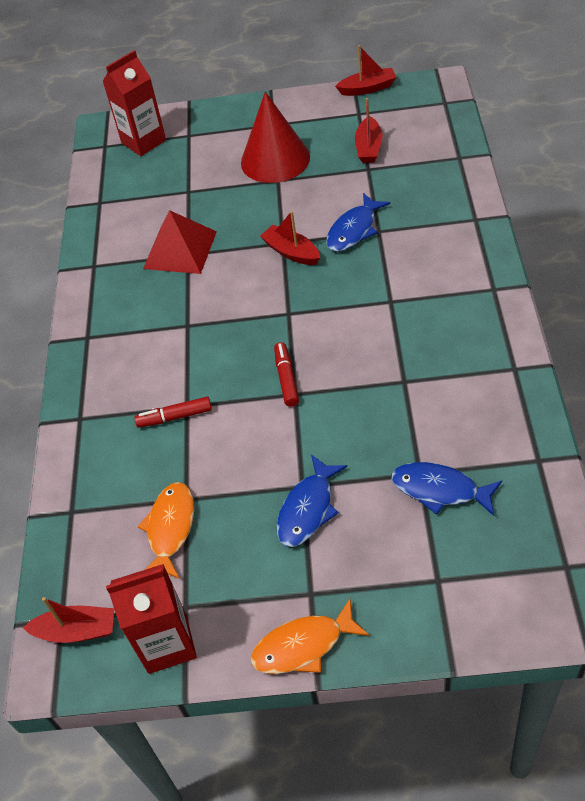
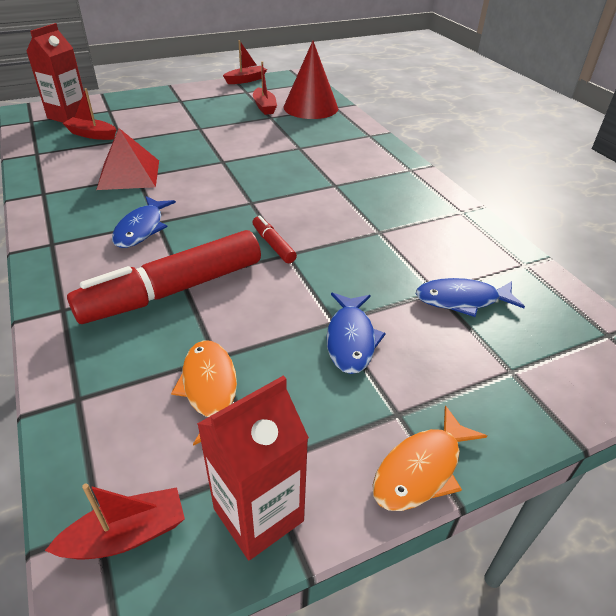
camera: 30 degrees left, 10 degrees down
red marker [134,396,212,428] -> red marker [67,230,261,324], size x2.32
red cone [241,92,310,183] -> red cone moved to [284,41,338,119]
red boat [260,211,320,265] -> red boat moved to [62,88,116,140]
blue fish [326,193,391,252] -> blue fish moved to [112,196,176,248]

